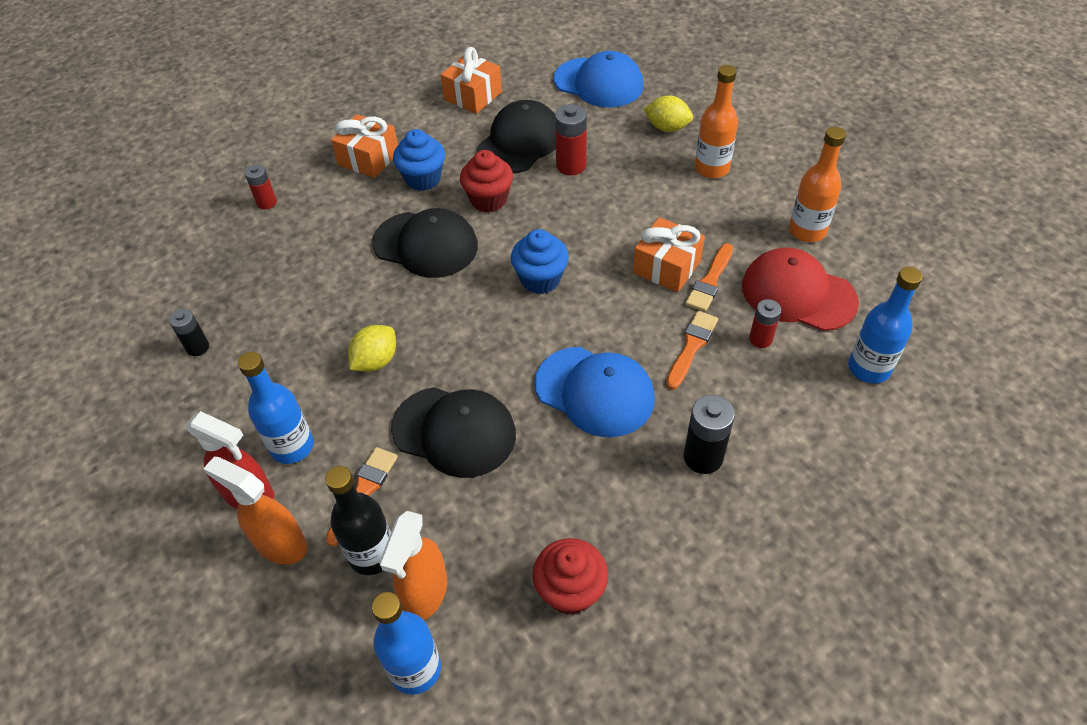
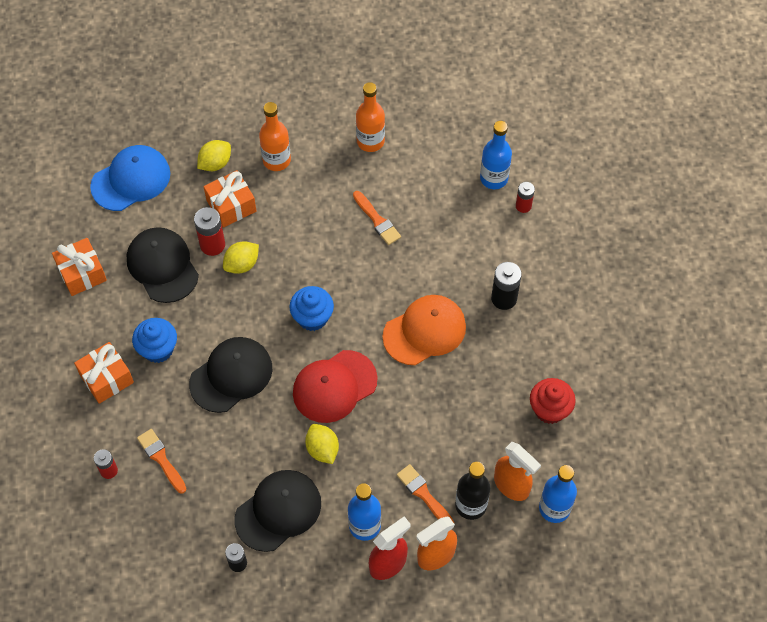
camera: 65 degrees left, 10 degrees up
black cap [391,387,516,478] -> black cap moved to [235,470,321,552]
red cupcake [460,150,513,212] -> none
blue cap [535,347,655,437] -> orange cap [382,295,466,365]
orange gift [633,217,705,292] -> orange gift moved to [204,170,256,227]
orange brush [666,311,718,390] -> orange brush moved to [137,429,186,493]
red cap [742,247,859,331] -> red cap moved to [293,350,378,423]
red battery [749,299,781,348] -> red battery moved to [516,182,535,213]
none -> yellow lemon [223,241,259,274]

